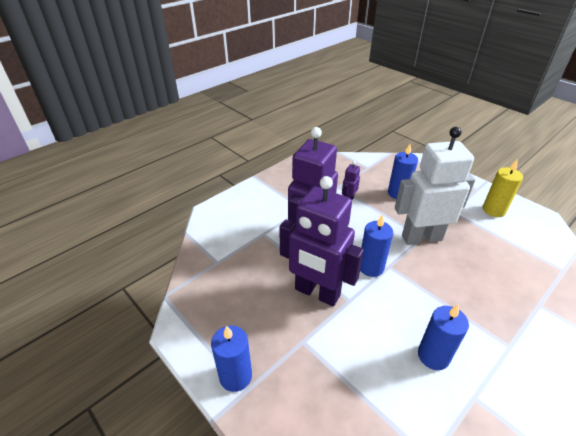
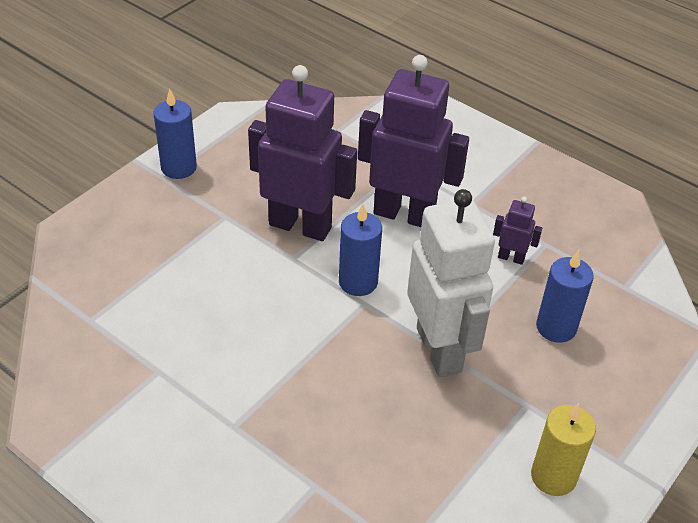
camera: 80 degrees right, 5 degrees up
purple robot [279,176,364,306] -> purple robot turned 90 degrees clockwise [248,65,357,241]
blue candle [418,305,469,370] -> none

